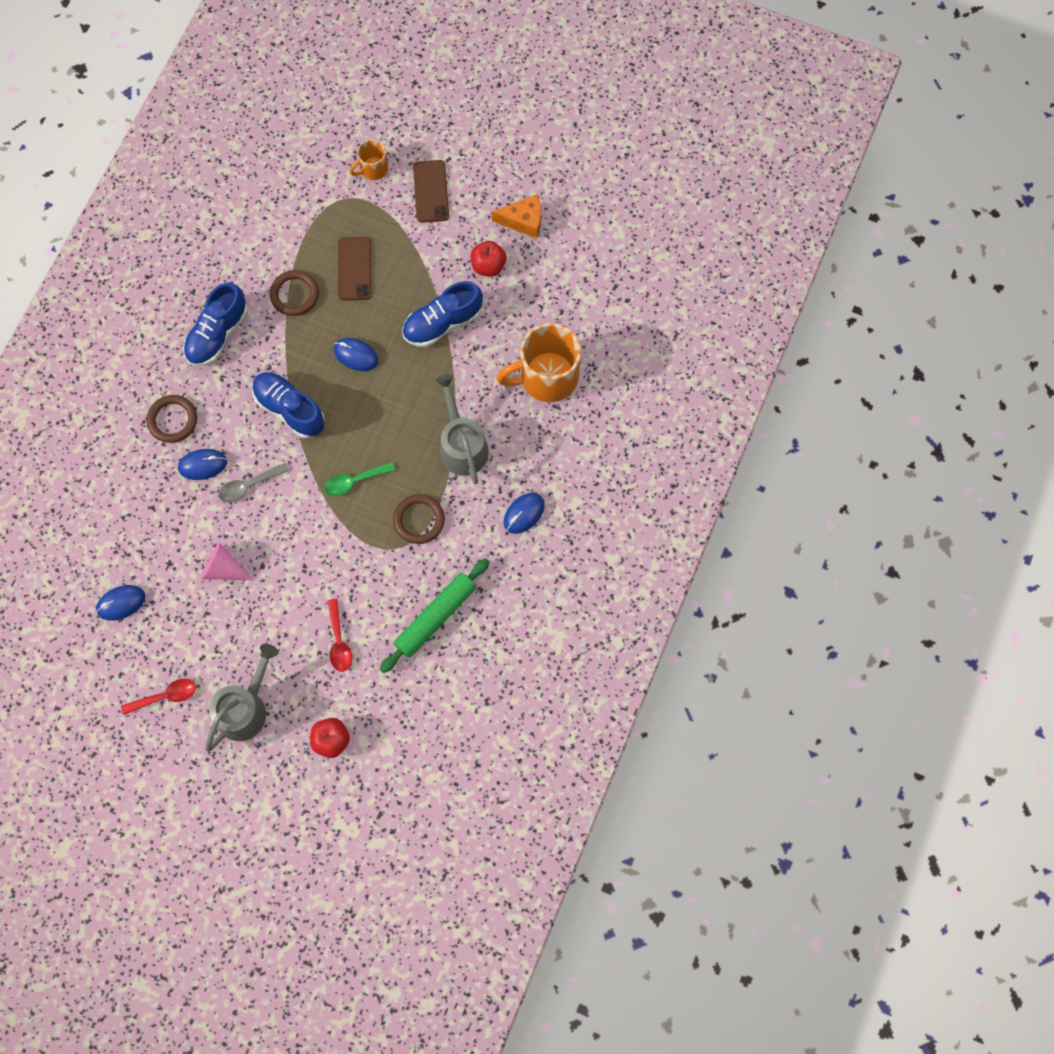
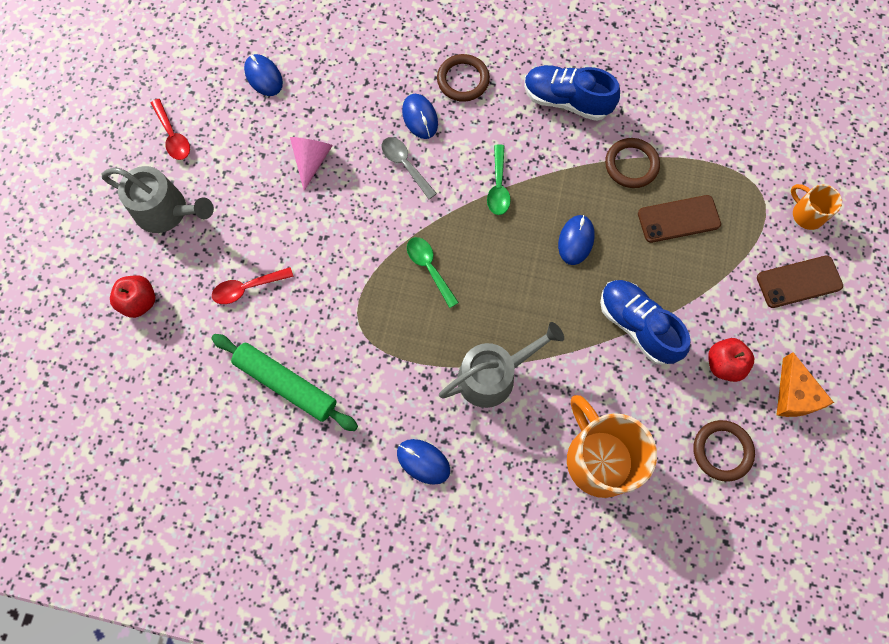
camera: 80 degrees right, 0 degrees up
blue shoe [252,372,325,438] -> green spoon [487,144,511,215]
brown ring [393,495,445,544] -> brown ring moved to [693,420,755,482]

